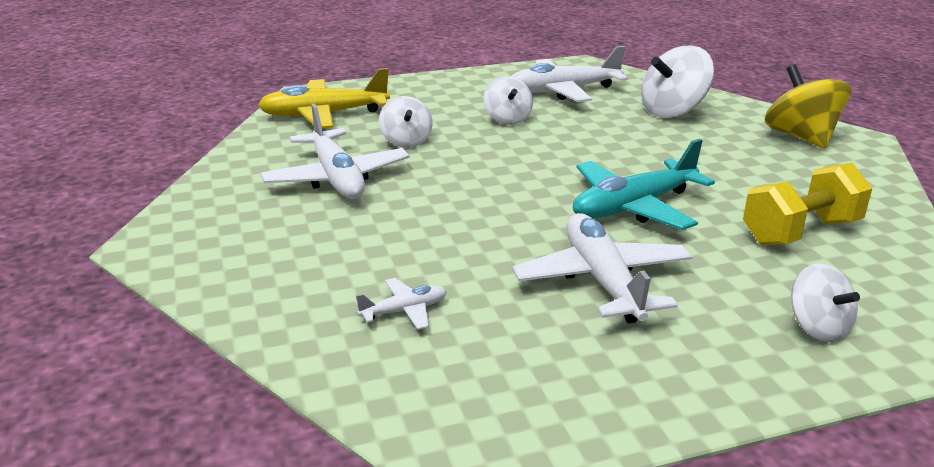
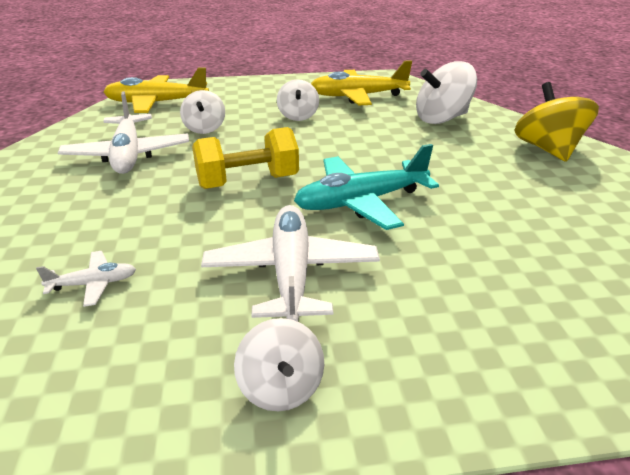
camera: 10 degrees right, 5 degrees up
white plane [511,46,628,102] -> yellow plane [311,60,412,105]
yellow dumbbell [743,163,872,245] -> yellow dumbbell moved to [192,127,299,189]
white spinning top [791,263,860,342] -> white spinning top moved to [234,318,324,411]

